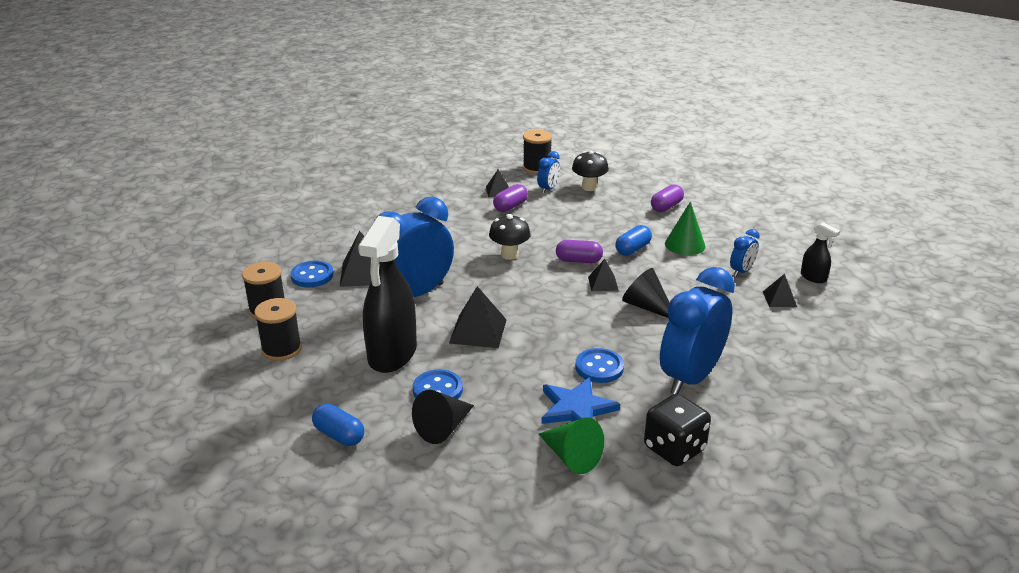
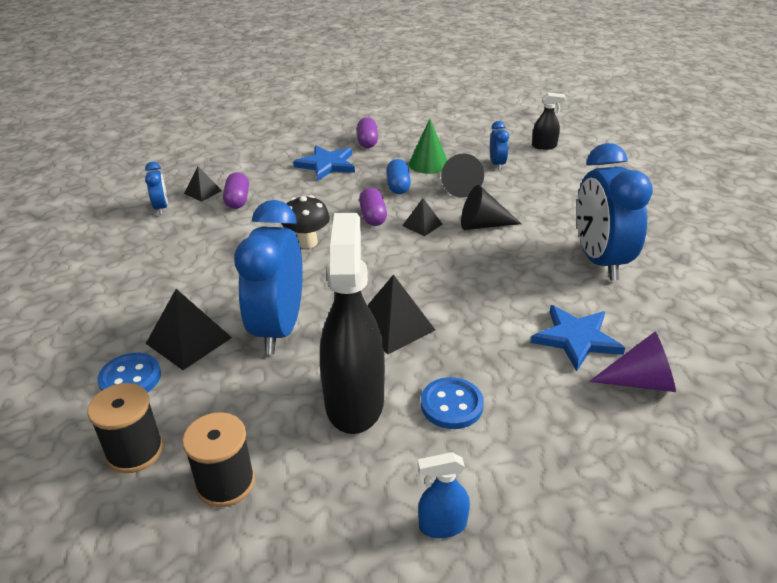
camera: 45 degrees left, 5 degrees up
blue capsule [312,404,364,446] -> blue spray bottle [418,452,470,538]
black spray bottle [358,216,417,373] -> black spray bottle turned 150 degrees counterclockwise [320,213,385,434]
black cone [412,390,474,444] -> black cone moved to [441,154,484,198]
black spool [523,130,552,174] -> none
blue clock [537,151,560,193] -> blue clock moved to [145,162,168,215]
green cone [539,417,604,474] -> purple cone [589,332,676,392]
purple capsule [556,240,603,263] -> purple capsule turned 60 degrees counterclockwise [359,188,387,226]
black mushroom [572,151,609,191] -> none
blue button [575,348,624,383] -> none
black dice [644,394,711,466] -> none
black pyramid [763,274,797,307] -> none
none -> blue star [293,145,355,181]

